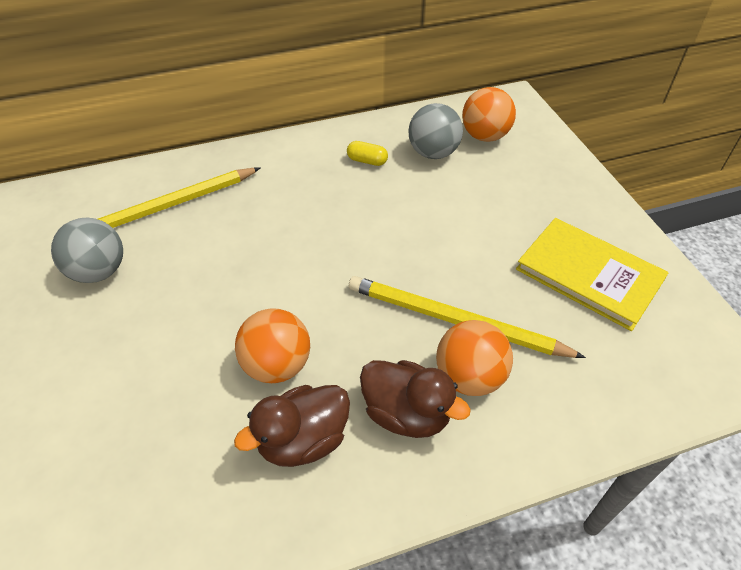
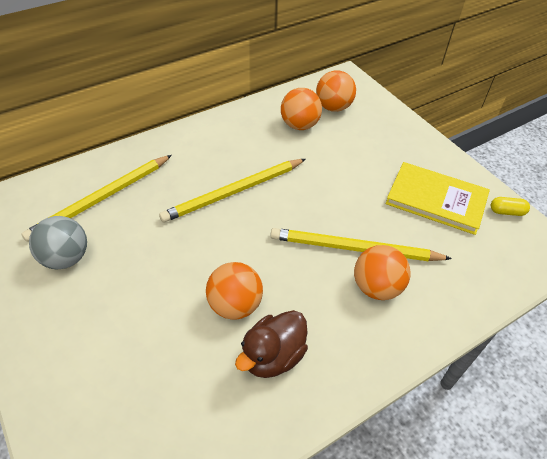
camera: 15 degrees left, 0 degrees up
yellow capsule [347,141,388,166] -> yellow capsule moved to [491,197,530,216]
brown duck [360,360,471,438] -> none
grey ball [408,103,463,159] -> orange ball [281,88,322,130]
none -> yellow pencil [159,159,306,222]

